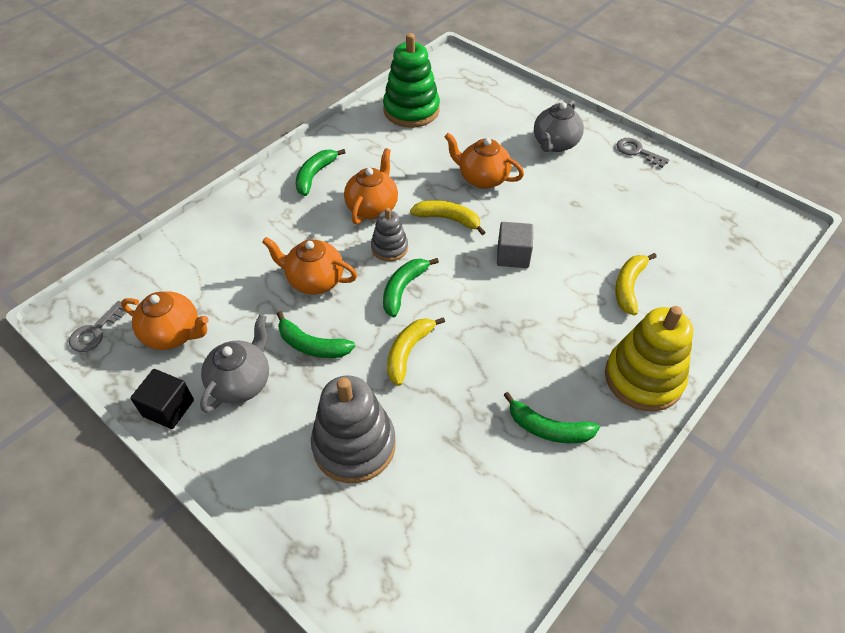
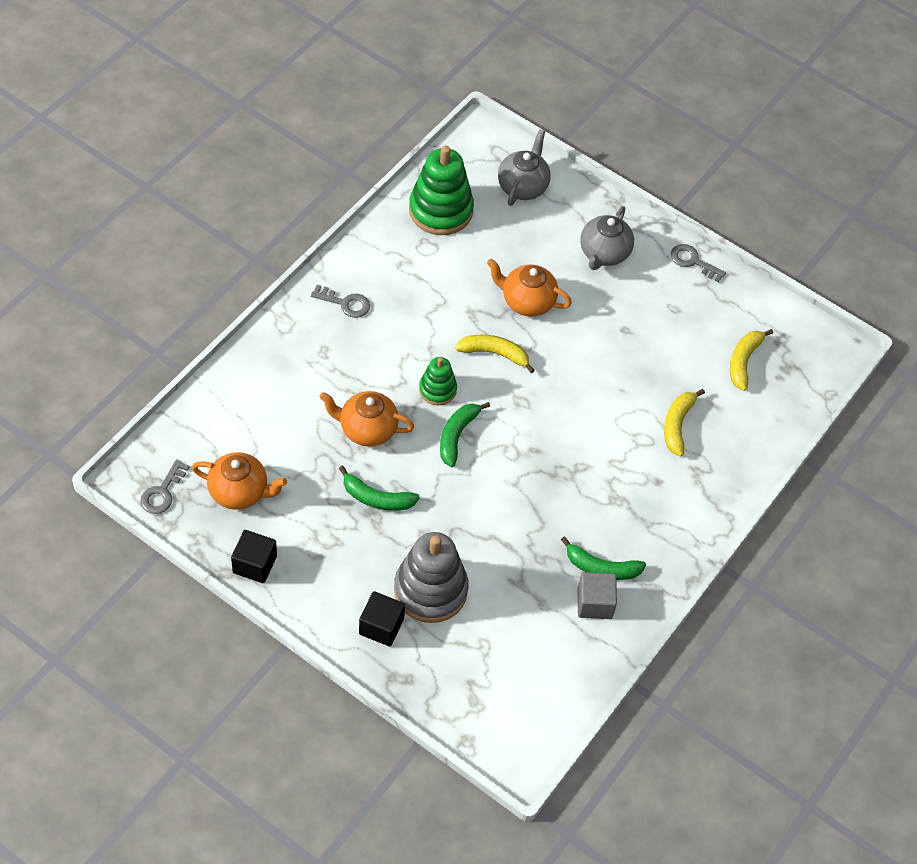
camera: 10 degrees left, 5 degrees up
grey teapot [200,314,269,413] -> grey teapot moved to [498,129,551,206]
green banana [296,149,346,196] -> grey key [311,285,370,318]
orange teapot [344,148,398,224] -> none
grey stacking toy [371,208,408,261] -> green stacking toy [419,357,457,405]
yellow banana [387,317,445,386] -> yellow banana moved to [730,329,773,391]
grey cube [497,222,533,268] -> grey cube moved to [578,572,617,619]
yellow stacking toy [605,306,693,412] -> none
none -> black cube [359,591,405,647]

